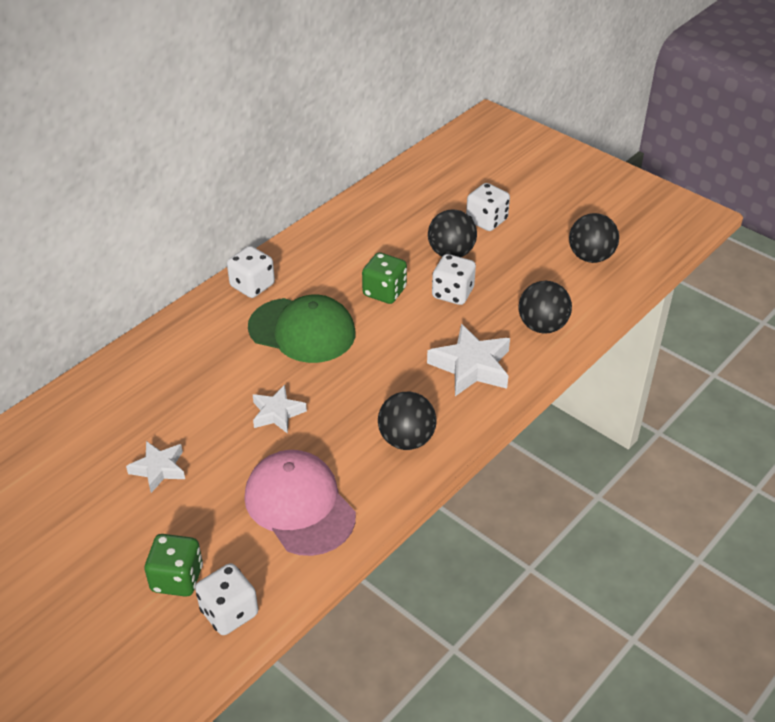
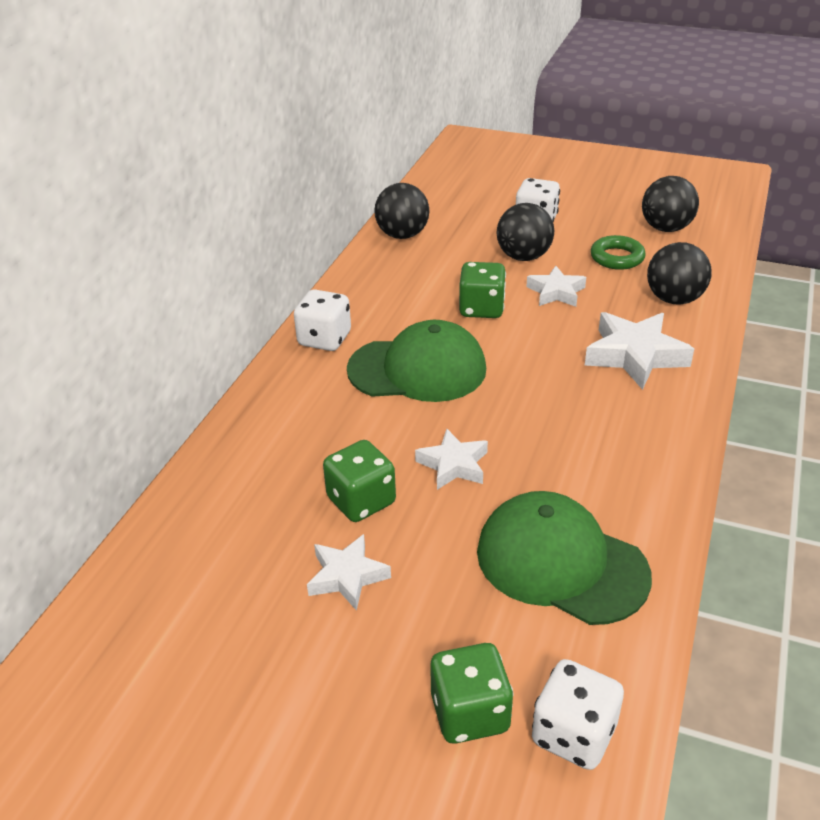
camera: 20 degrees left, 5 degrees down
pink cap [244,450,356,556] -> green cap [477,491,652,625]
black ball [378,392,437,450] -> black ball moved to [374,183,429,239]
white dice [432,254,476,305] -> white star [526,266,586,307]
none -> green dice [323,440,396,522]
none -> green ring [591,235,646,270]

